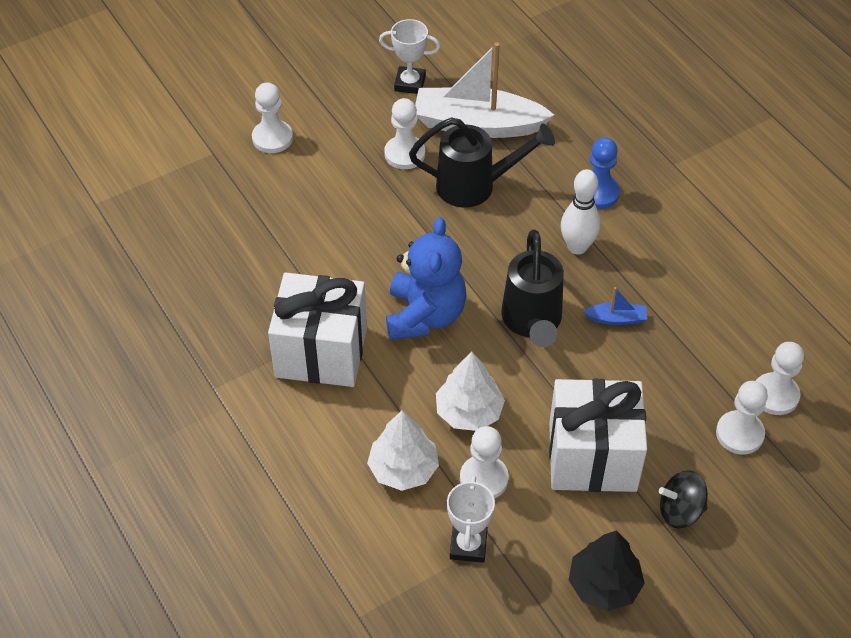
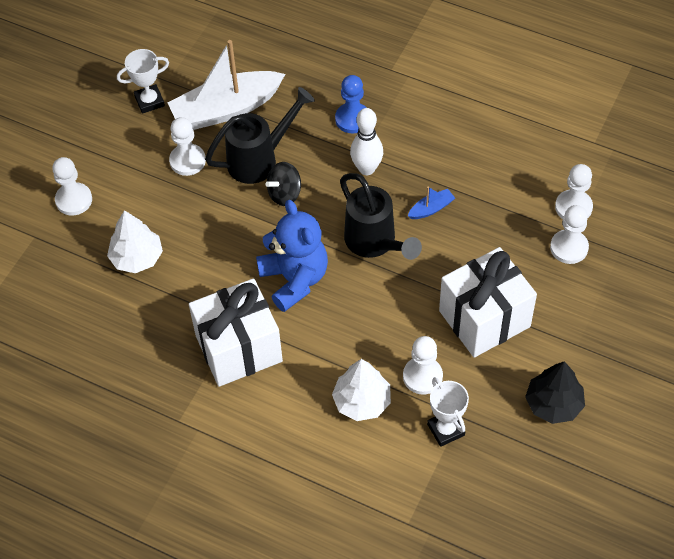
camera: 30 degrees left, 5 degrees up
white tree [436,352,505,431] -> white tree moved to [107,210,163,273]
black spinning top [659,470,708,529] -> black spinning top moved to [265,162,301,206]

